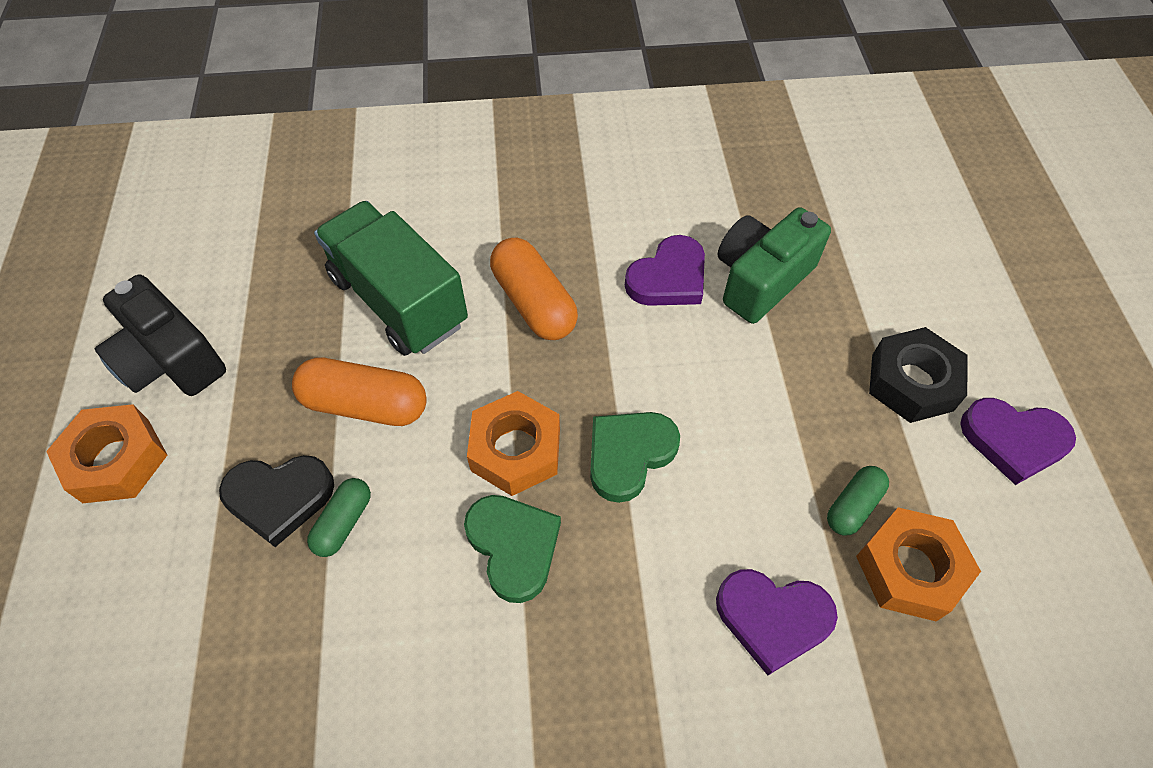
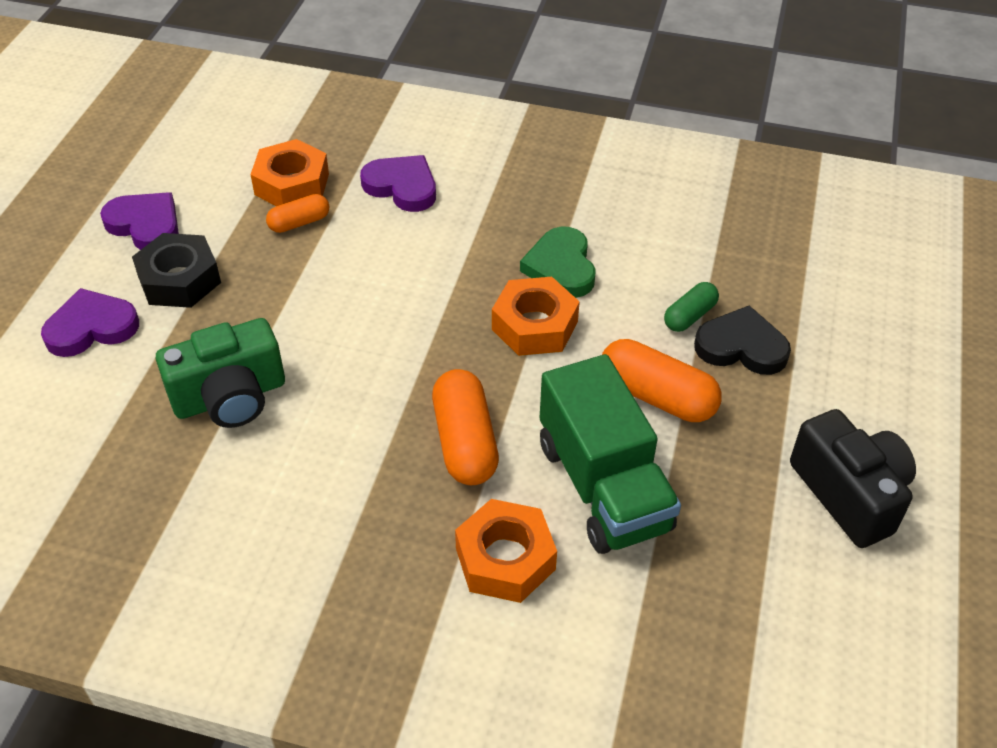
camera: 160 degrees left, 10 degrees down
orange nut [46,404,167,503] -> orange nut moved to [455,499,557,603]
green heart [590,412,680,503] -> none
purple heart [625,235,705,306] -> purple heart moved to [41,288,139,357]
green capsule [827,466,889,535] -> orange capsule [266,194,329,233]

